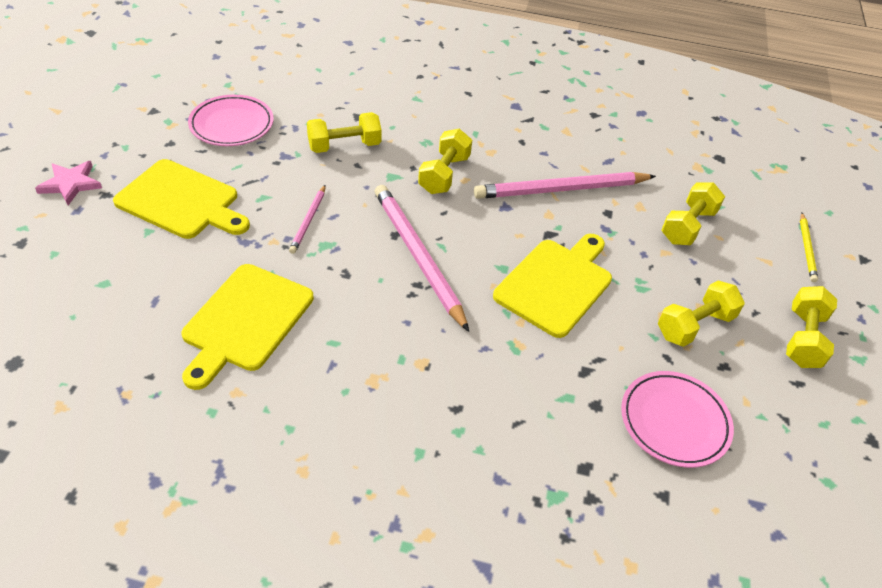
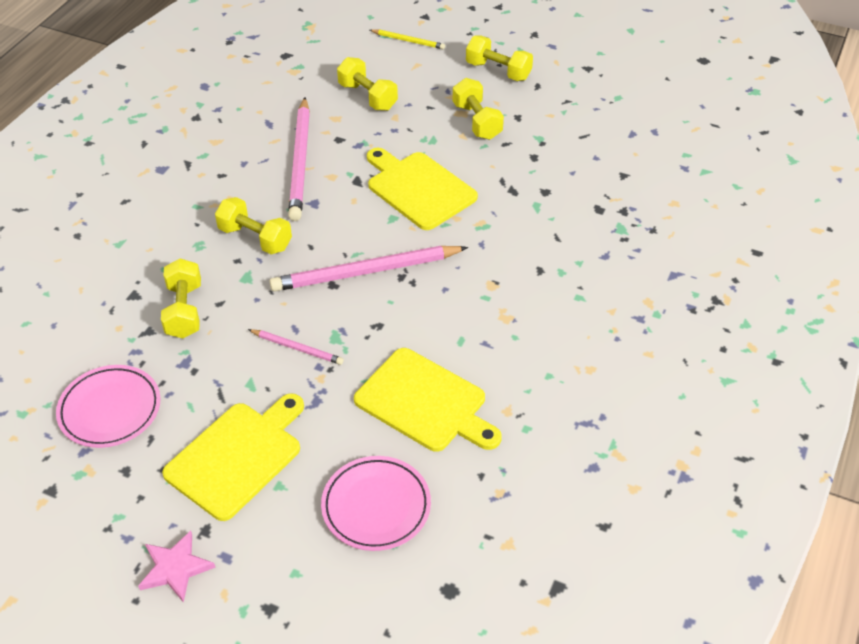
camera: 75 degrees left, 0 degrees up
pink plate [621,371,734,468] -> pink plate moved to [321,456,431,551]

